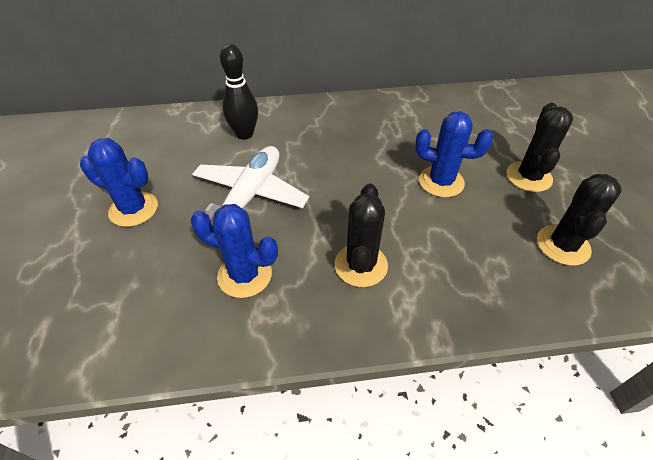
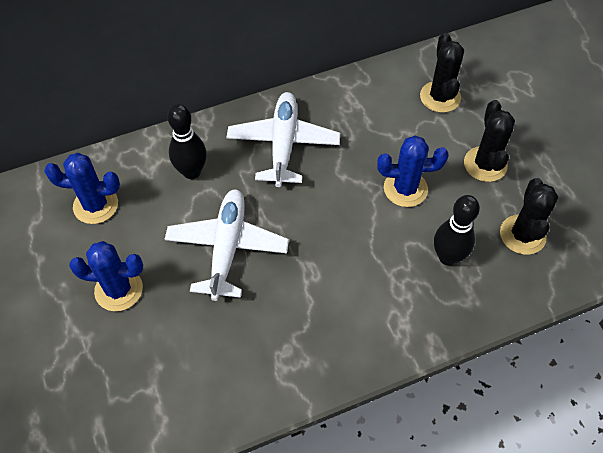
camera: 15 degrees left, 10 degrees up
blue cactus [190,204,278,298] -> blue cactus moved to [44,153,120,224]
black cactus [335,184,388,287] -> black cactus moved to [420,33,464,113]
none -> white plane [227,92,340,187]
none -> black bowling pin [434,195,480,266]

